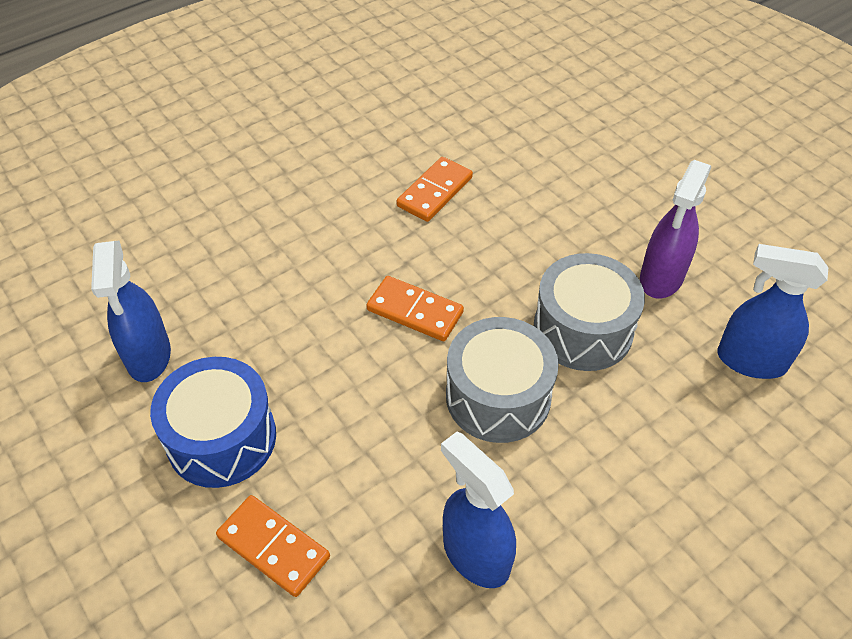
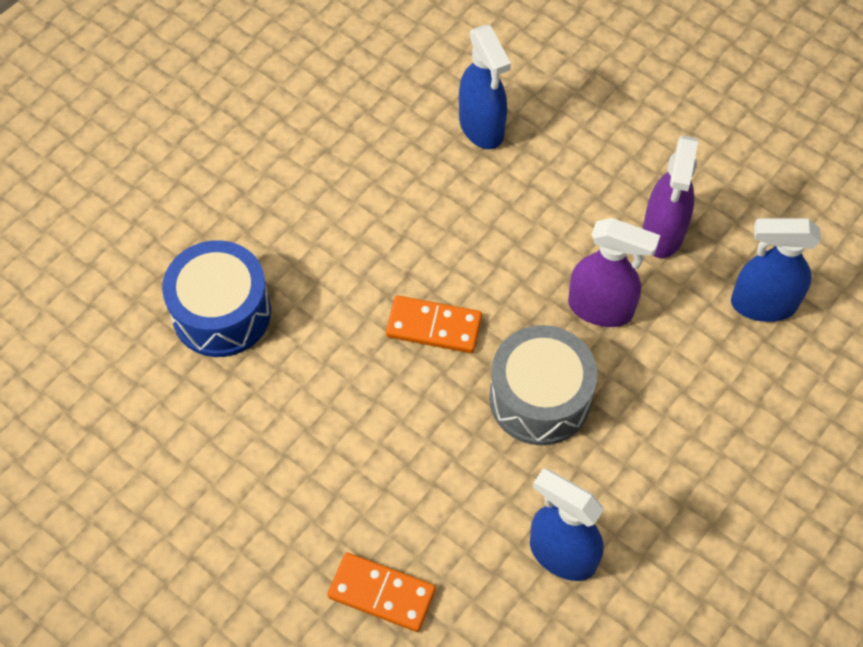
camera: 15 degrees left, 10 degrees up
blue spray bottle [91,241,171,382] -> blue spray bottle moved to [459,25,511,149]
blue drum [150,357,276,488] -> blue drum moved to [162,240,271,357]
orange domino [397,157,473,222] -> none
grey drum [534,253,645,371] -> purple spray bottle [568,218,660,327]

